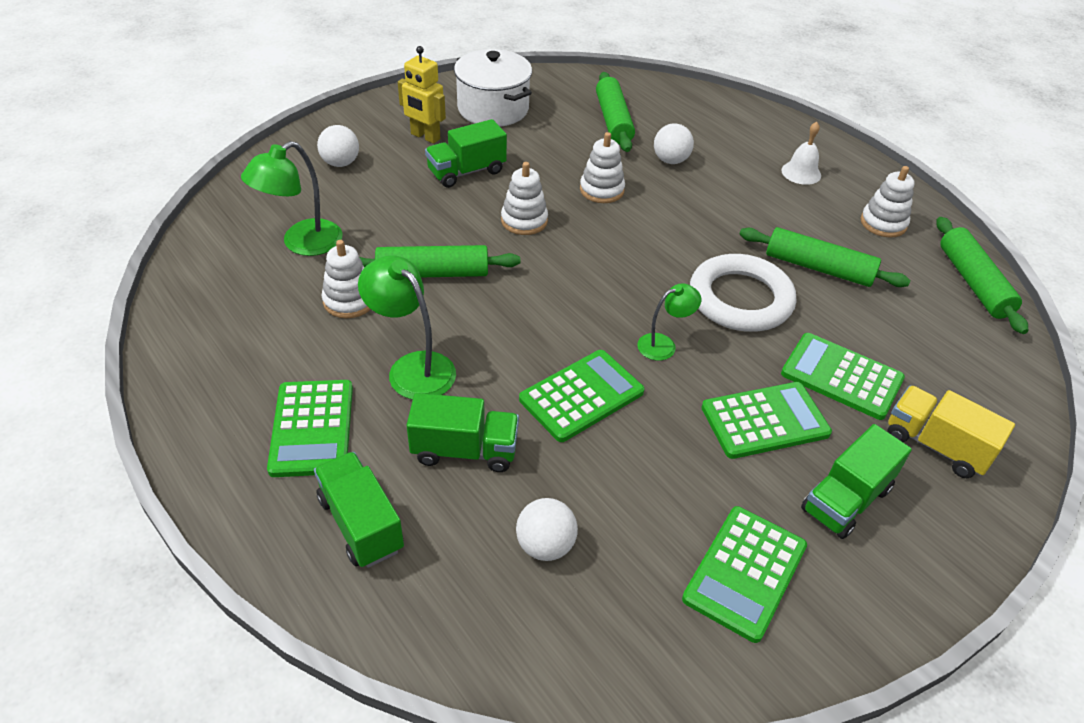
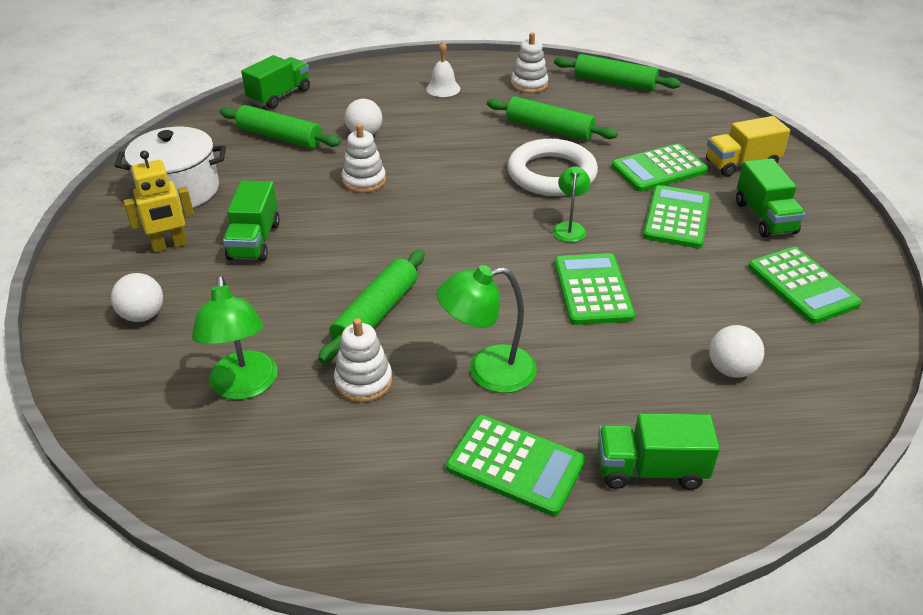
camera: 55 degrees left, 5 degrees down
green truck [407,393,519,472] -> green truck moved to [241,55,310,109]
white stacking toy [501,162,548,235] -> none
green rolling pin [739,227,911,287] -> green rolling pin turned 60 degrees clockwise [487,96,618,141]

